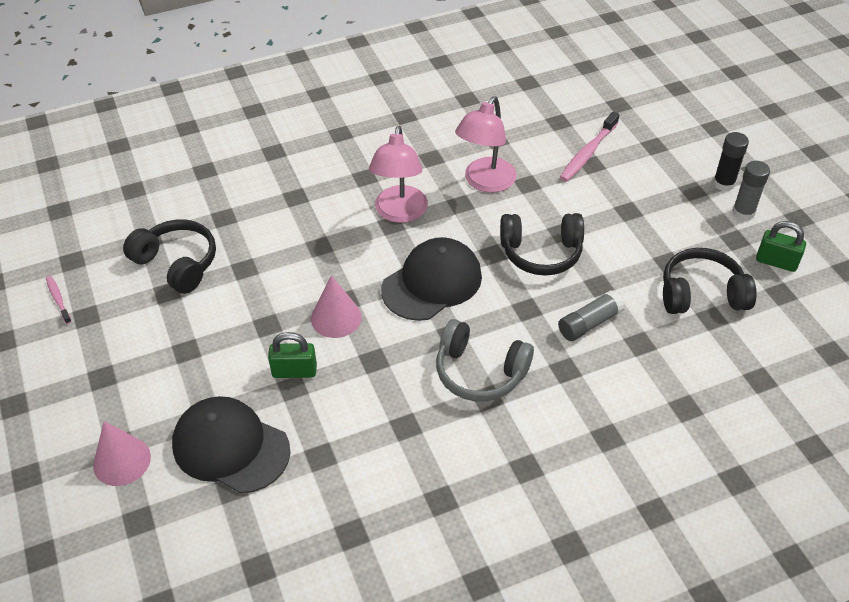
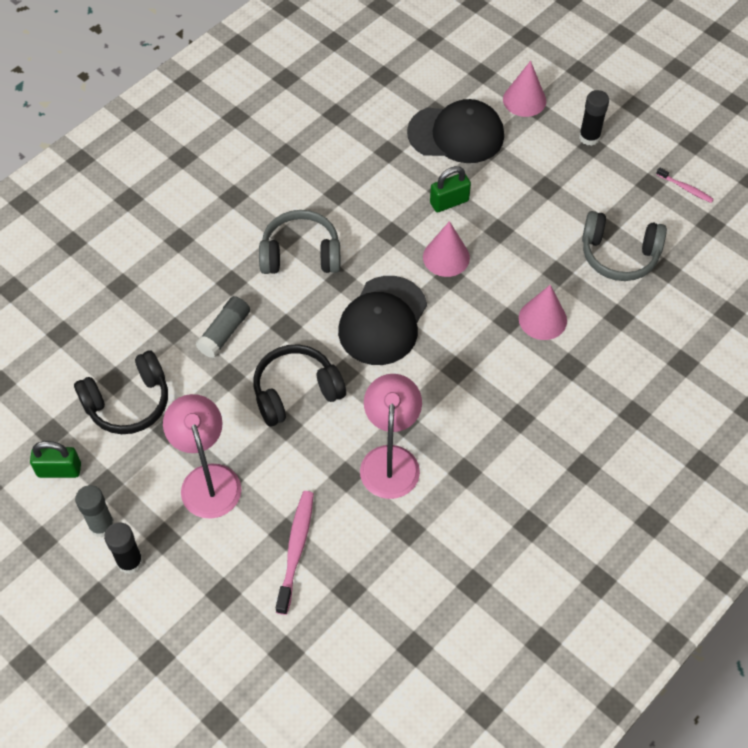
camera: 155 degrees right, 10 degrees up
black headphones [123,220,216,294] -> grey headphones [582,211,667,281]
pink lamp [369,126,428,223] -> pink lamp moved to [163,394,241,519]
none -> pink cone [519,285,567,340]
none -> black glue stick [579,90,609,146]

